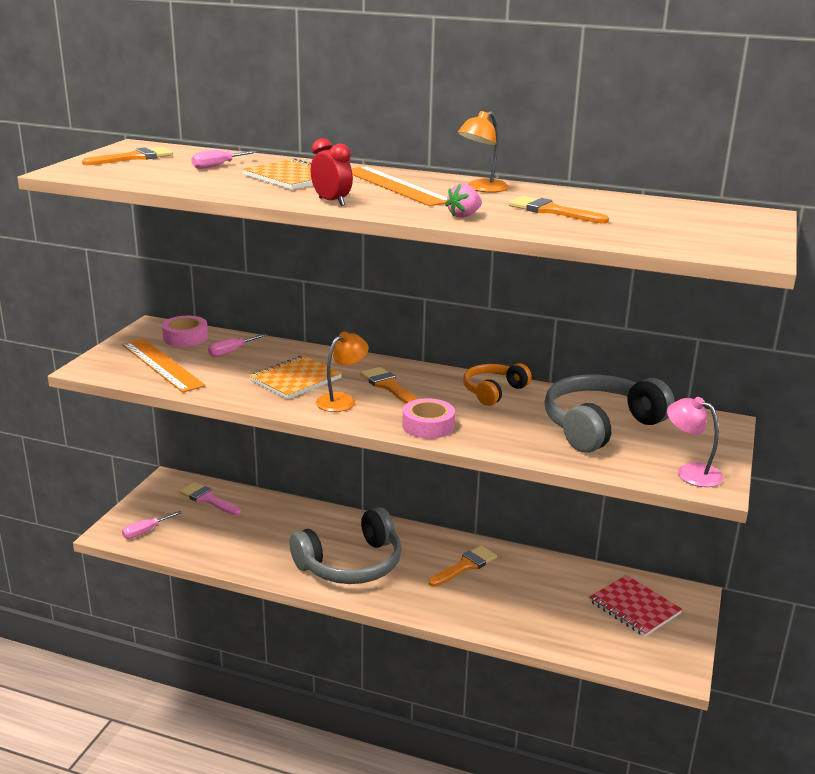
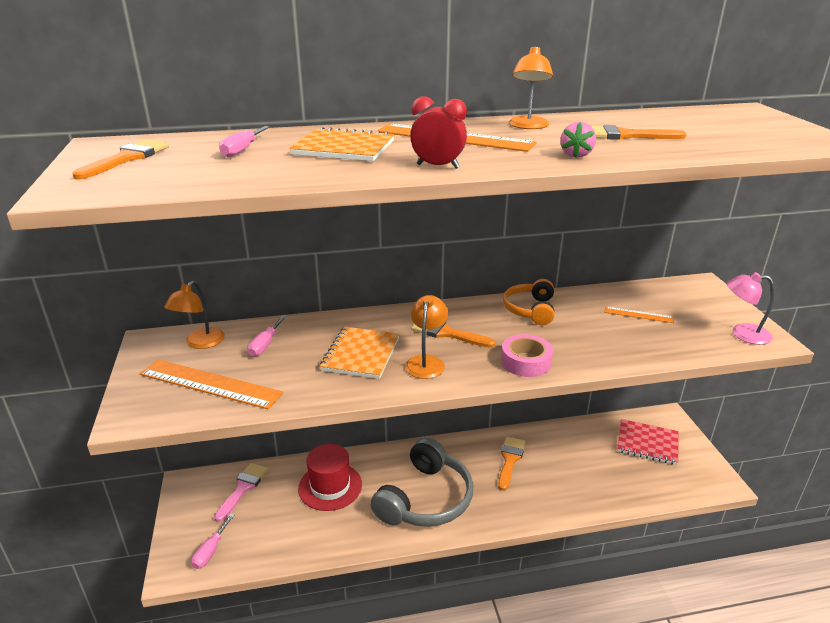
camera: 30 degrees left, 5 degrees up
pink tape [162,316,208,347] -> orange lamp [164,281,225,349]
pink brush [179,482,241,516] -> pink brush turned 105 degrees clockwise [214,463,268,522]
grey headphones [544,374,675,453] -> orange ruler [605,307,674,323]
none -> red hat [298,444,362,511]

